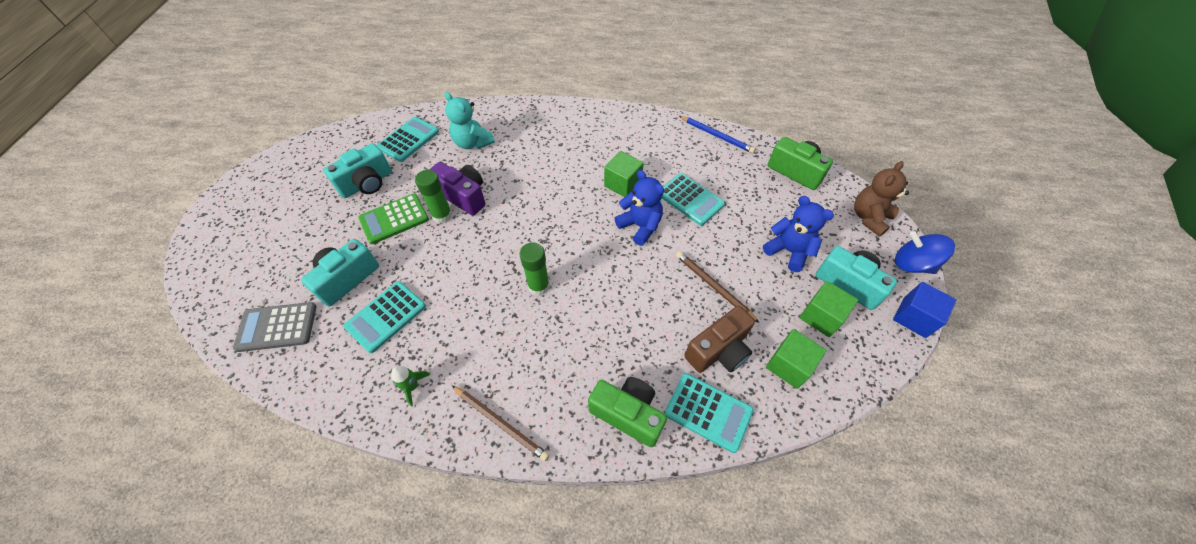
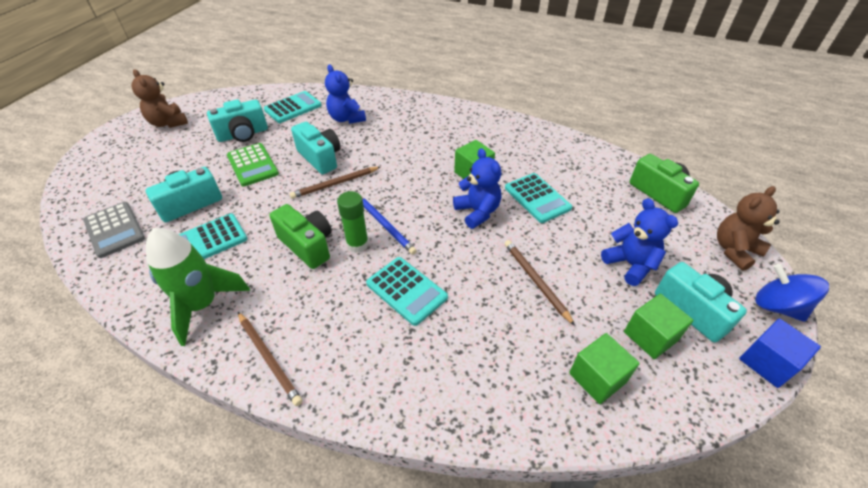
camera: 15 degrees right, 10 degrees down
grey calculator [233,302,317,352] -> grey calculator turned 135 degrees counterclockwise [83,202,145,258]
green calculator [358,193,429,244] -> green calculator turned 105 degrees counterclockwise [227,143,279,186]
green rocket [391,366,431,407] -> green rocket [146,228,250,346], size x2.27
green glue stick [415,170,452,223] -> none
purple camera [429,162,486,216] -> turquoise camera [291,122,341,174]
turquoise teddy bear [444,92,495,149] -> blue teddy bear [325,64,366,124]
green camera [588,377,667,447] -> green camera moved to [270,204,332,269]
turquoise calculator [664,373,753,453] -> turquoise calculator moved to [366,257,448,326]
blue pencil [679,116,755,153] -> blue pencil moved to [362,197,417,255]
brown camera [684,306,755,373] -> none
none -> brown teddy bear [131,69,188,128]
none -> brown pencil [290,167,380,199]

